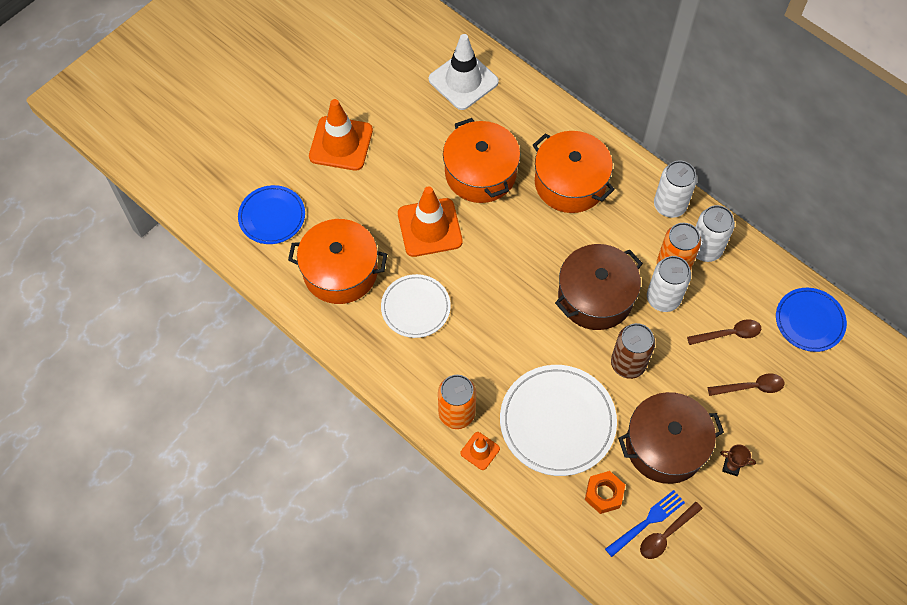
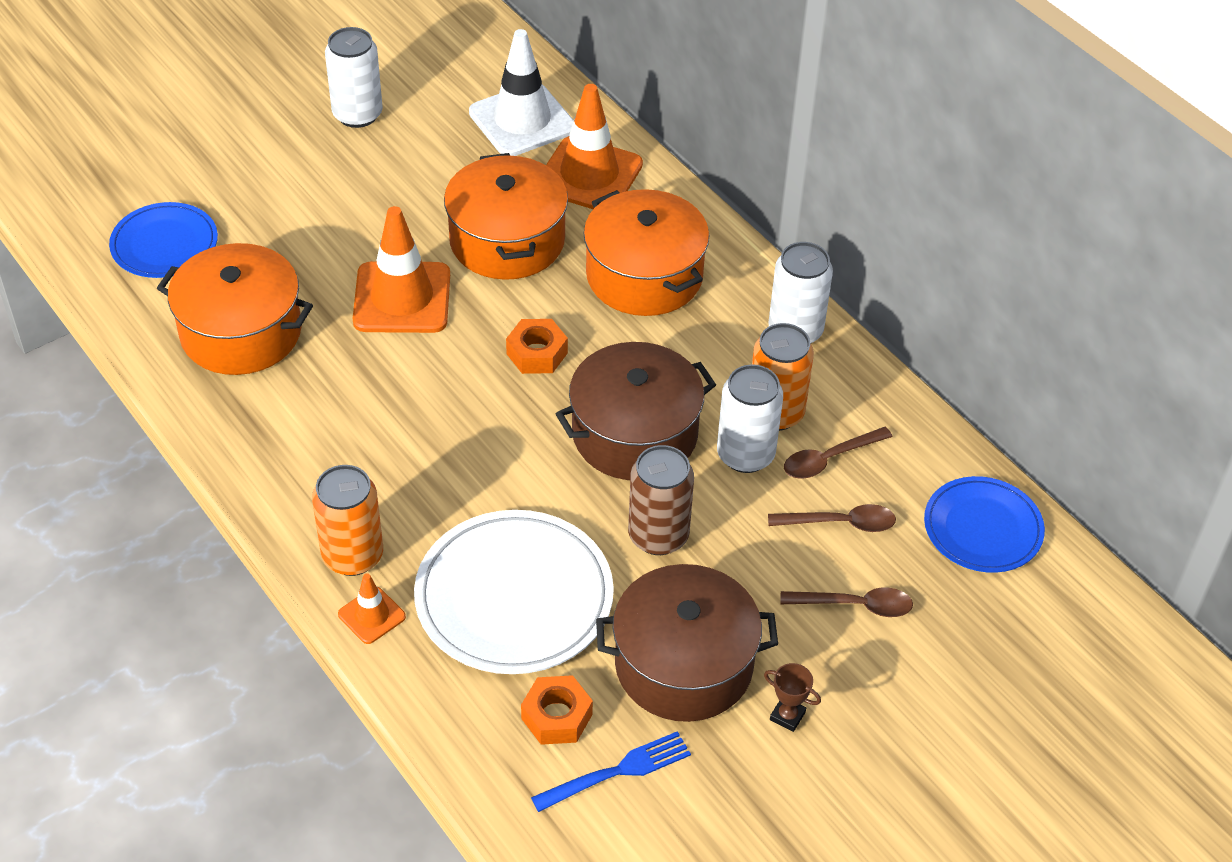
camera: 10 degrees right, 15 degrees down
orange traffic cone [309,99,373,171] -> orange traffic cone moved to [546,84,643,209]
white plate [381,274,451,338] -> none
brown spoon [640,502,703,559] -> brown spoon moved to [784,427,893,479]
white can [696,205,735,262] -> white can moved to [325,27,383,128]
none -> orange nut [506,319,568,374]

